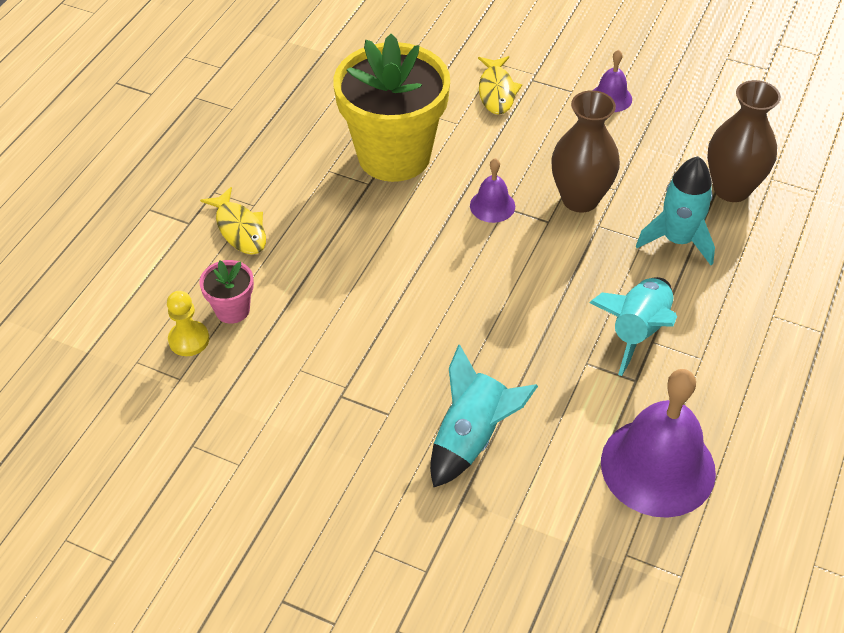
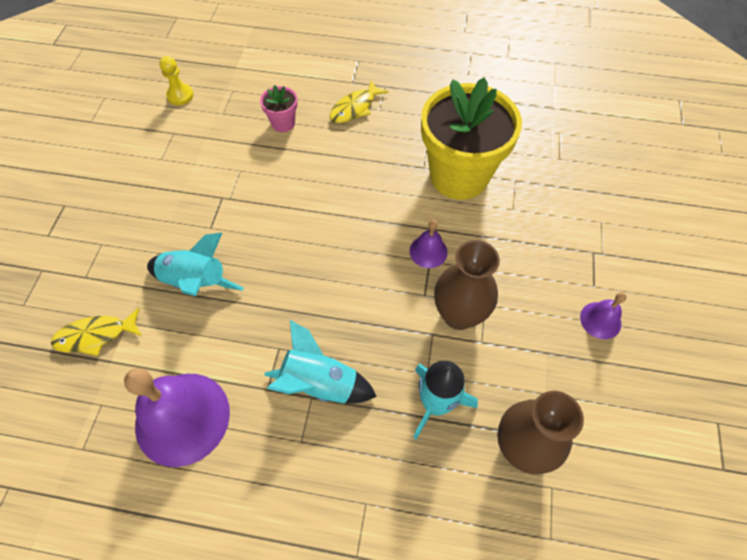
camera: 75 degrees right, 10 degrees up
yellow pawn [167,291,209,356] -> yellow pawn moved to [159,56,194,105]
yellow fish [478,56,522,115] -> yellow fish moved to [51,308,142,356]

